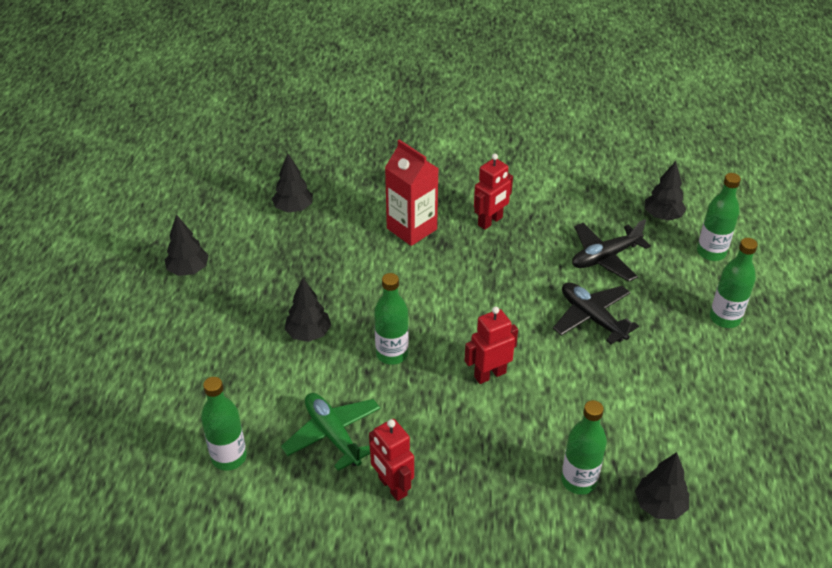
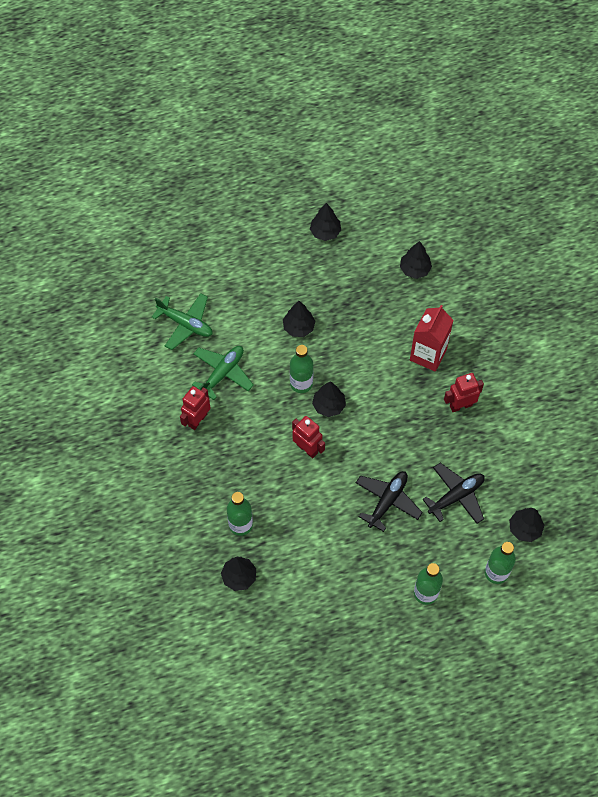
camera: 70 degrees right, 20 degrees up
green bottle [201,377,247,471] -> green plane [152,293,213,350]
red robot [474,154,513,230] -> red robot turned 135 degrees clockwise [444,373,484,412]
black plane [572,219,651,282] -> black plane turned 105 degrees clockwise [422,463,485,524]
none -> black tree [312,381,346,417]

